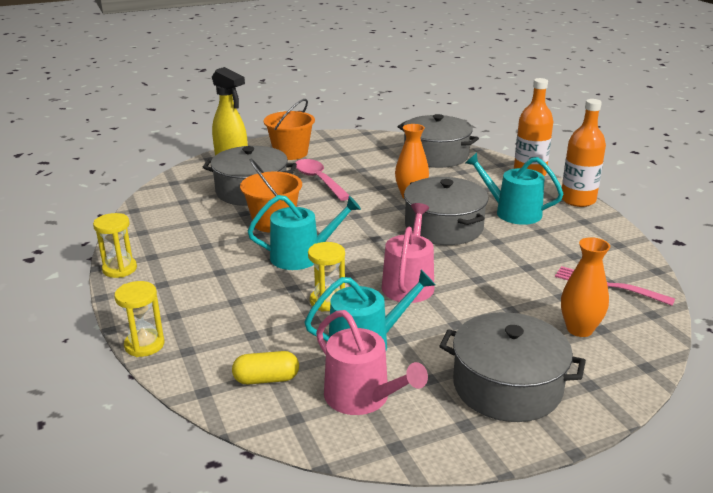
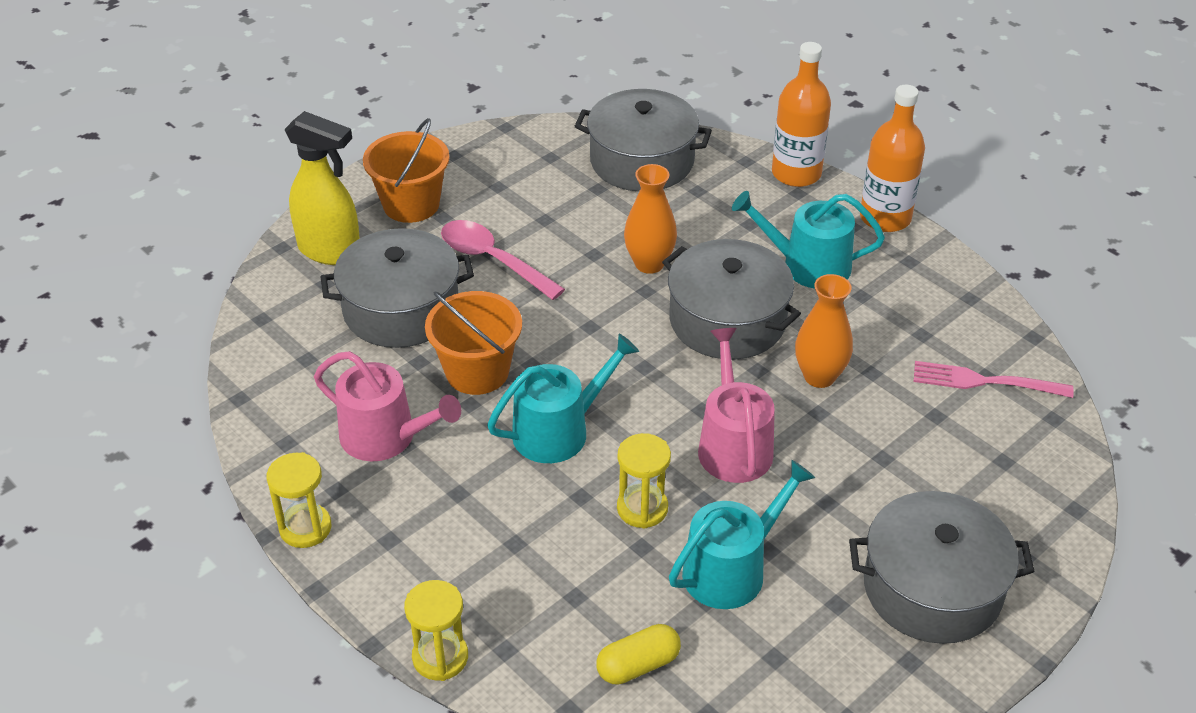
camera: 20 degrees left, 15 degrees up
pink watering can [316,310,428,415] -> pink watering can moved to [314,351,461,461]
orange vase [561,237,610,337] -> orange vase moved to [795,274,853,388]

